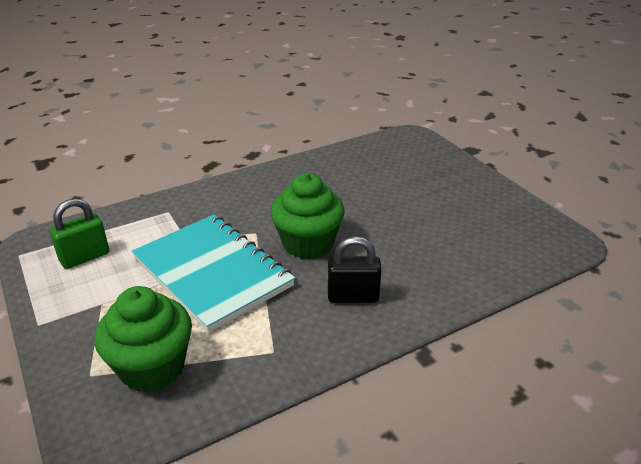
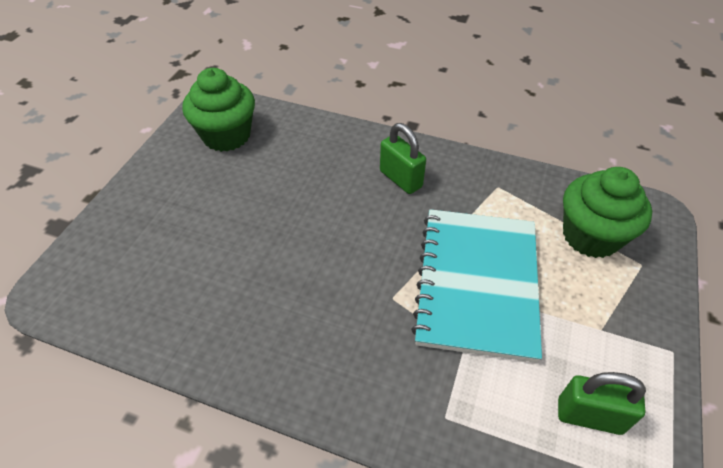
camera: 130 degrees left, 15 degrees up
green cupcake [271,173,345,259] -> green cupcake moved to [182,68,255,152]
black padlock [328,237,382,303] -> green padlock [380,123,426,194]

